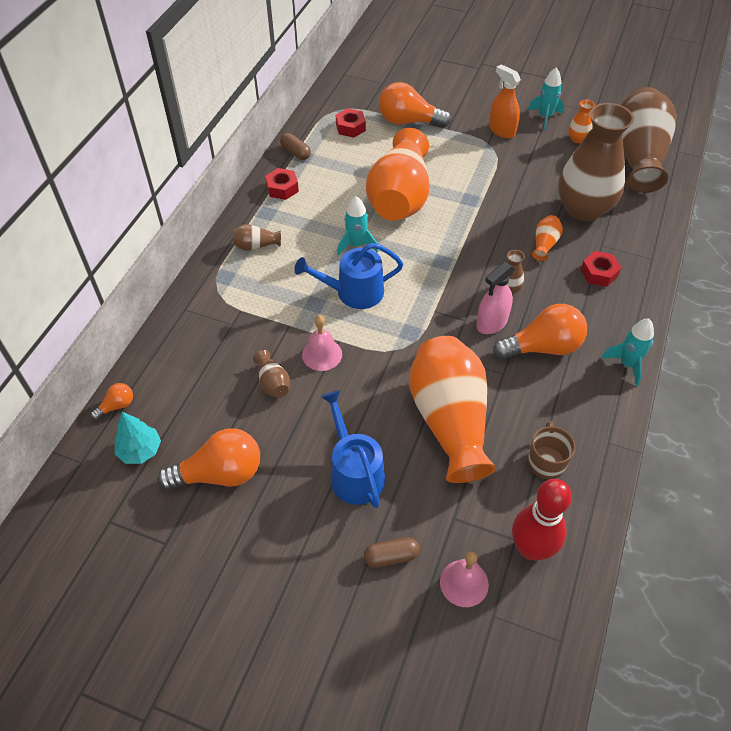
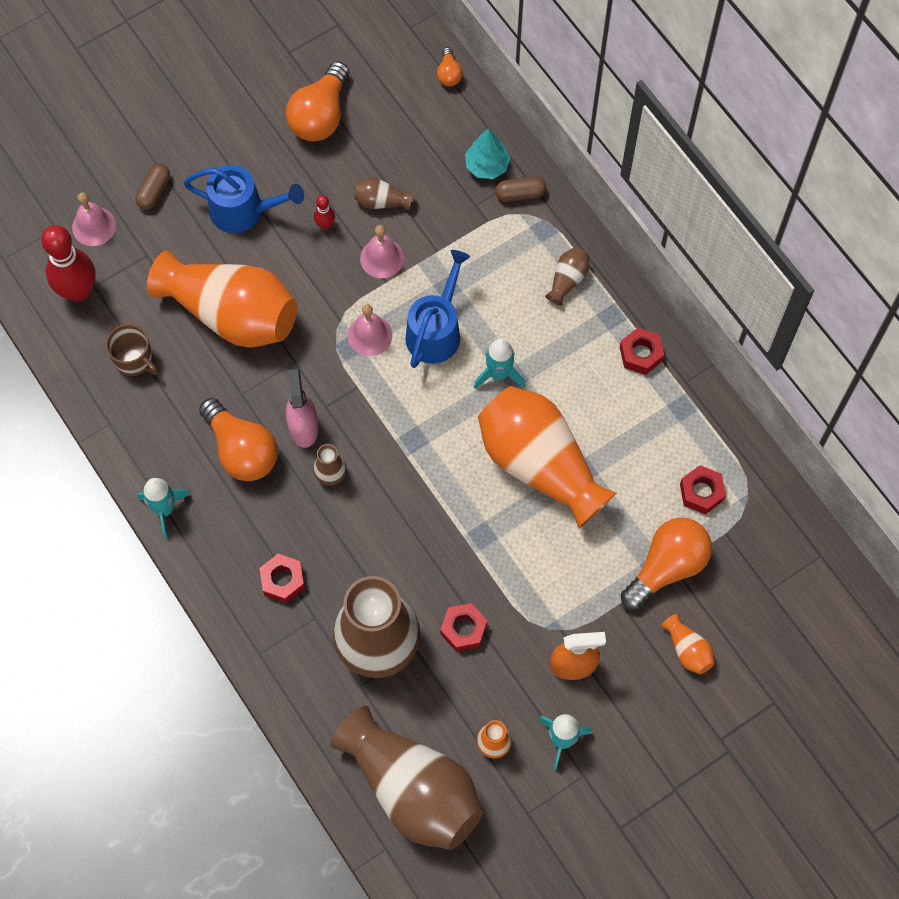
camera: 125 degrees right, 15 degrees up
turquoise tree [115,412,161,464] -> turquoise tree moved to [465,129,510,179]
brown capsule [280,133,311,160] -> brown capsule moved to [495,176,546,202]
orange light bulb [493,304,587,359] -> orange light bulb turned 60 degrees counterclockwise [199,398,278,481]
orange vase [532,215,563,261] -> orange vase moved to [662,613,714,674]
none -> red bowling pin [314,195,335,230]
none -> pink bell [348,304,392,356]
none -> red nut [440,603,487,652]

